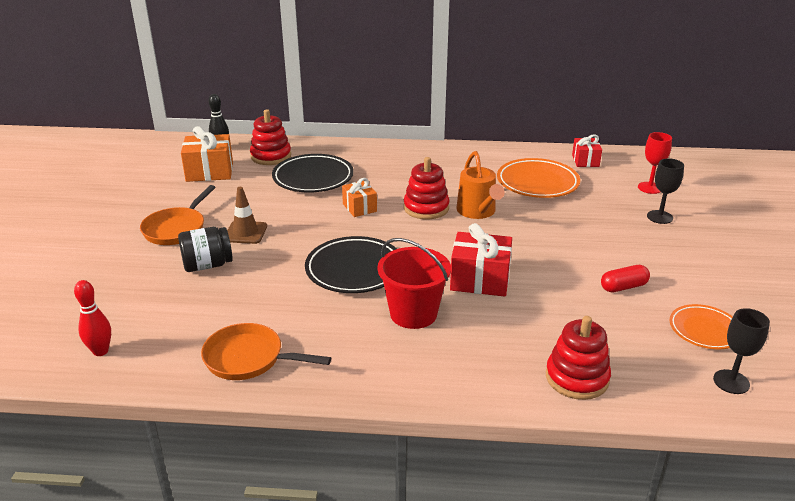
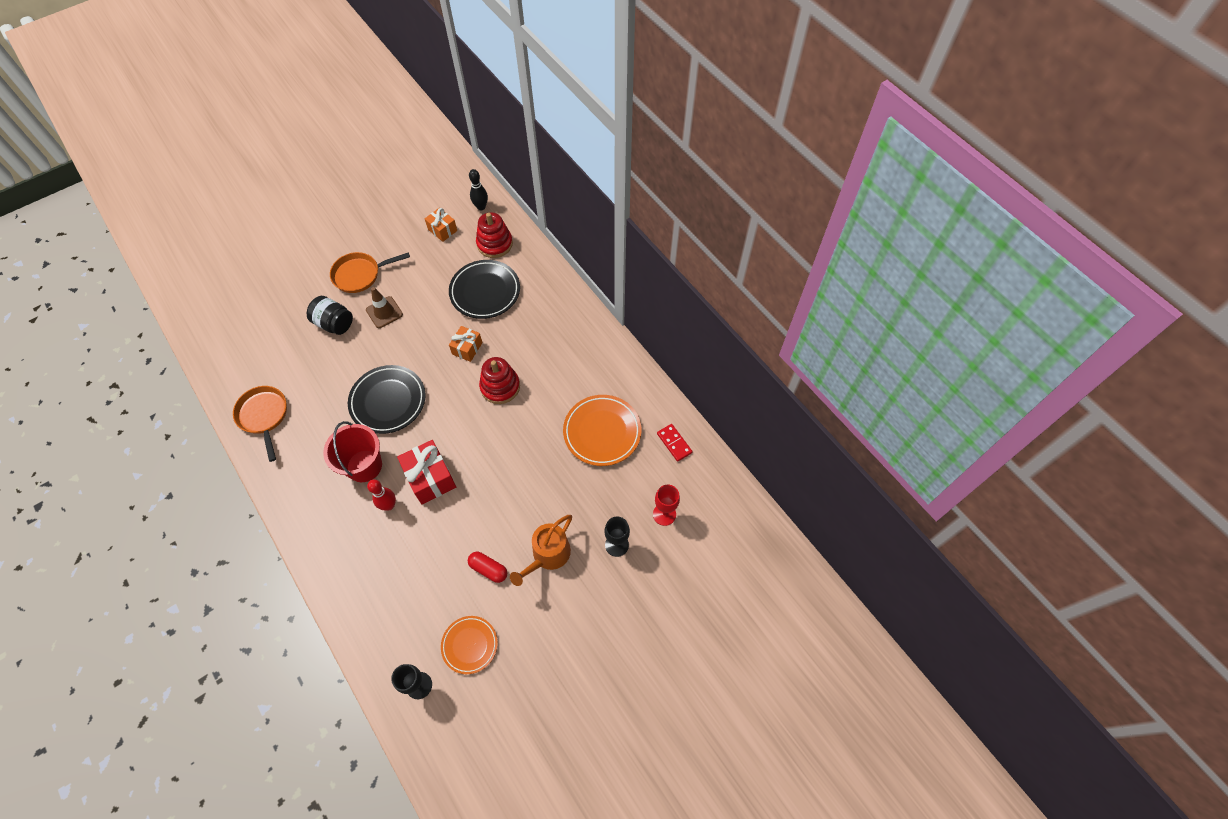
camera: 50 degrees right, 30 degrees up
red bowling pin [74,280,111,356] -> red bowling pin moved to [367,479,396,510]
orange gift [181,126,233,182] -> orange gift [425,208,457,242], size x0.62
orange watering can [456,151,505,219] -> orange watering can moved to [510,515,572,586]
red stacking toy [546,316,611,400] -> none
red gift [572,134,602,167] -> red domino [657,424,693,462]

